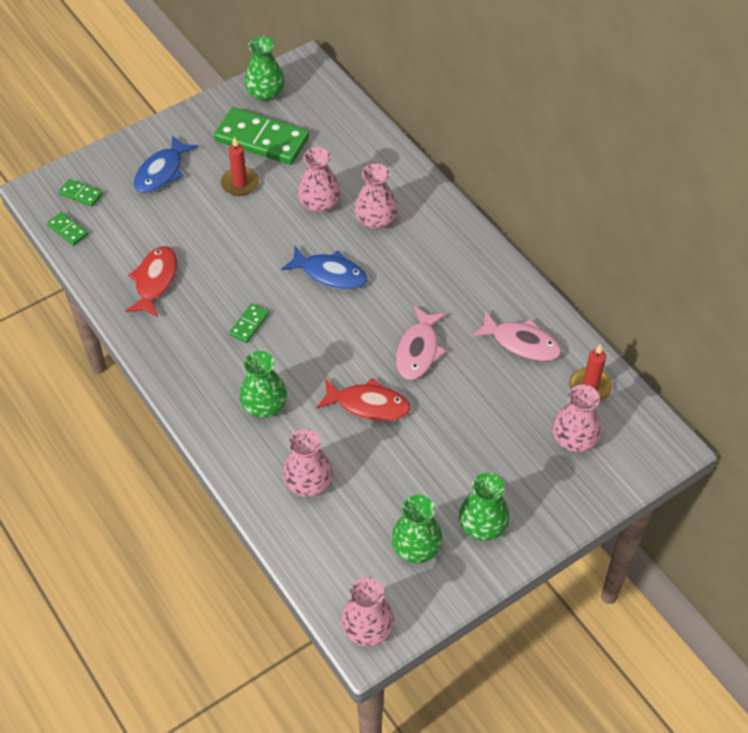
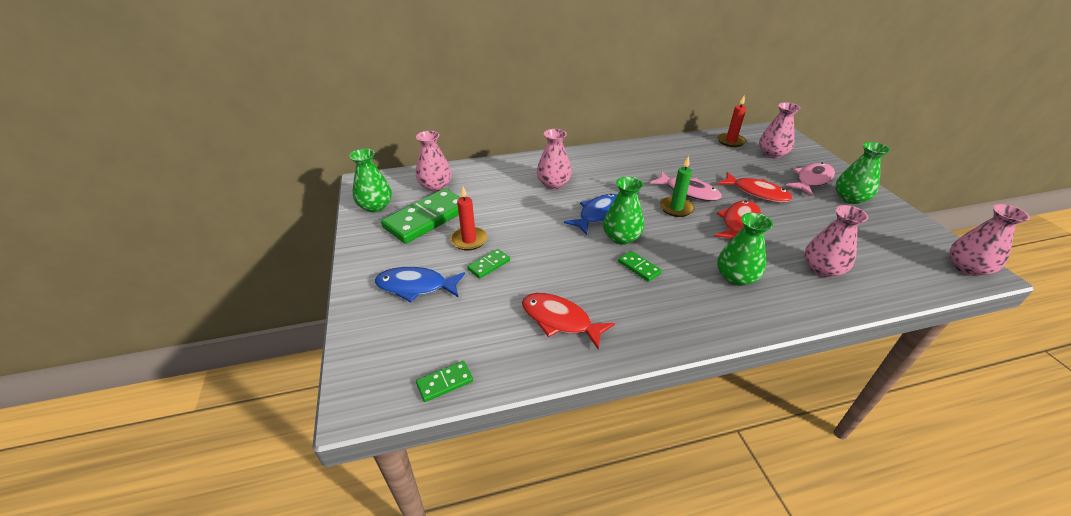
camera: 70 degrees left, 15 degrees down
green domino [59,179,102,207] -> green domino moved to [467,249,510,279]
blue fish [134,135,198,193] -> blue fish turned 135 degrees clockwise [375,267,465,302]
pink vase [297,147,341,213] -> pink vase moved to [416,131,452,192]
green vase [391,495,443,563] -> green vase moved to [603,176,644,245]
pink fish [471,311,561,361] -> pink fish moved to [786,162,835,196]
none -> green candle [660,156,694,217]
none -> red fish [717,172,792,202]

